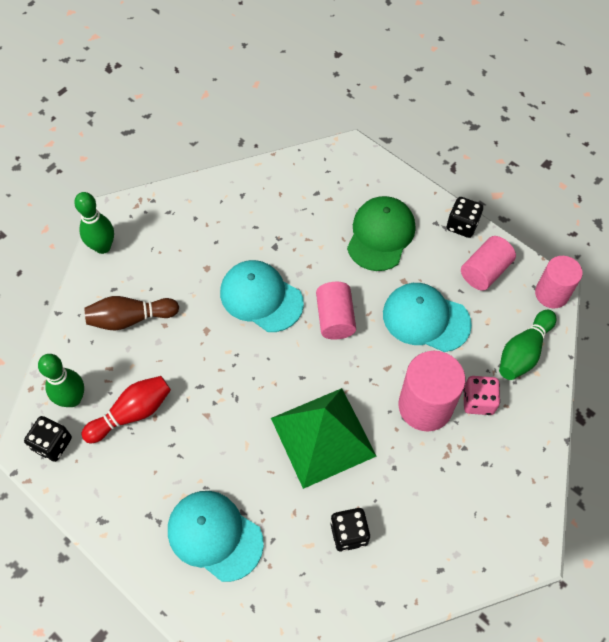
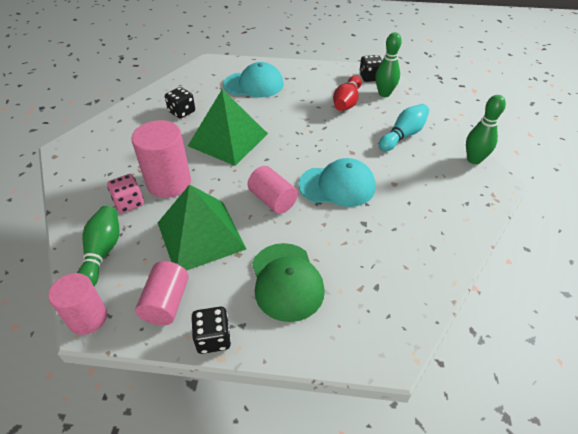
camera: 145 degrees right, 15 degrees down
brown bowling pin [85,296,179,331] -> turquoise bowling pin [379,104,429,151]
turquoise cap [383,283,472,352] -> green pyramid [158,184,246,271]

